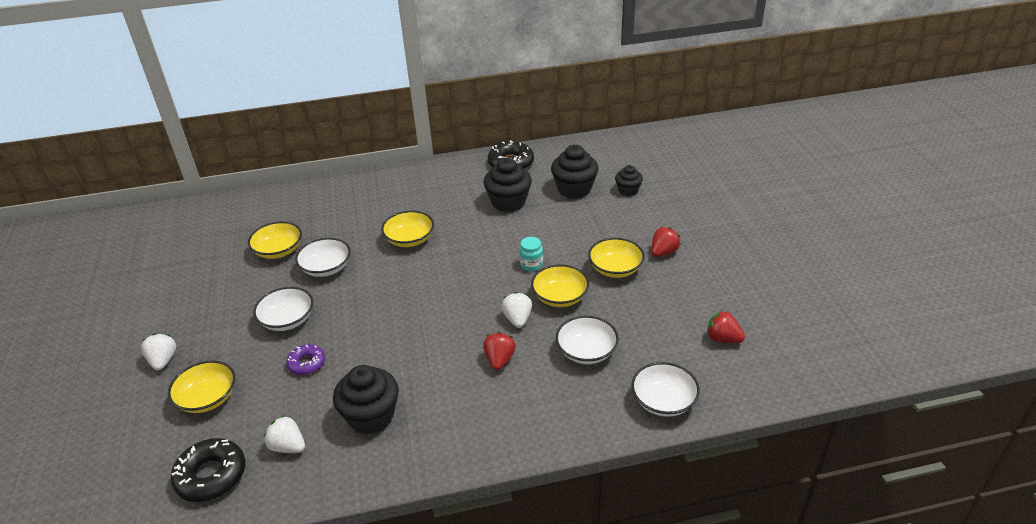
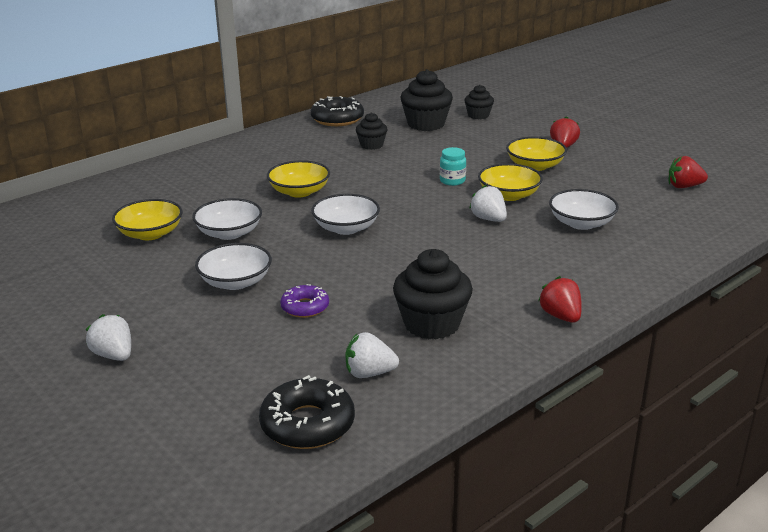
camera: 30 degrees left, 10 degrees down
yellow bowl [168,360,236,413] -> none
red strawberry [483,332,516,370] -> red strawberry moved to [538,276,582,323]
black cupcake [484,157,532,212] -> black cupcake [356,113,387,150], size x0.58
white bowl [631,362,700,417] -> white bowl moved to [311,194,380,235]

